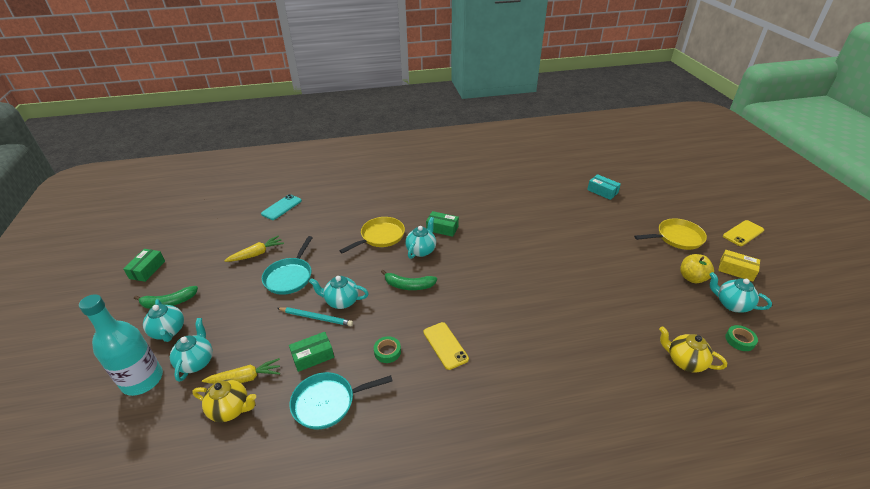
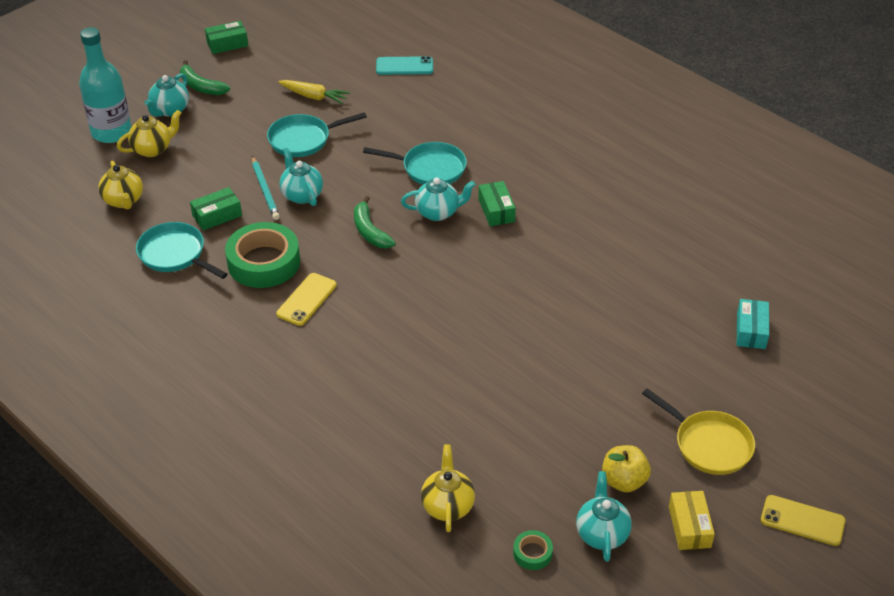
camera: 55 degrees right, 5 degrees up
turquoise teapot [170,318,213,382] -> yellow teapot [117,110,181,157]
yellow carrot [202,358,280,384] -> none
green box [289,332,334,372] -> green box turned 60 degrees counterclockwise [190,187,242,231]
yellow pan [339,217,405,254] -> turquoise pan [363,142,467,185]
green tape [374,336,401,363] -> green tape [225,222,300,288], size x2.25

